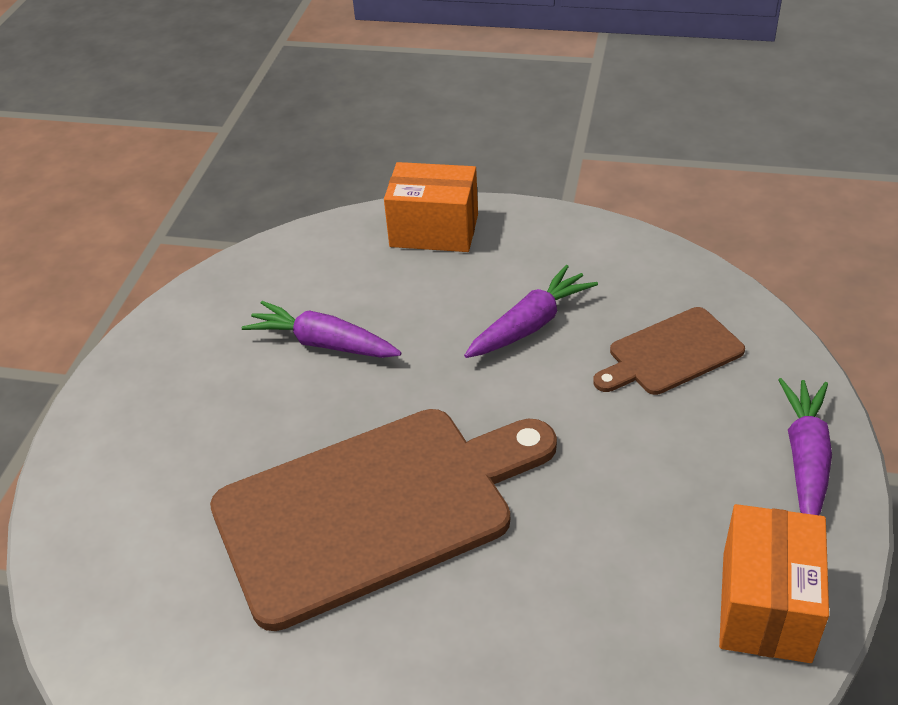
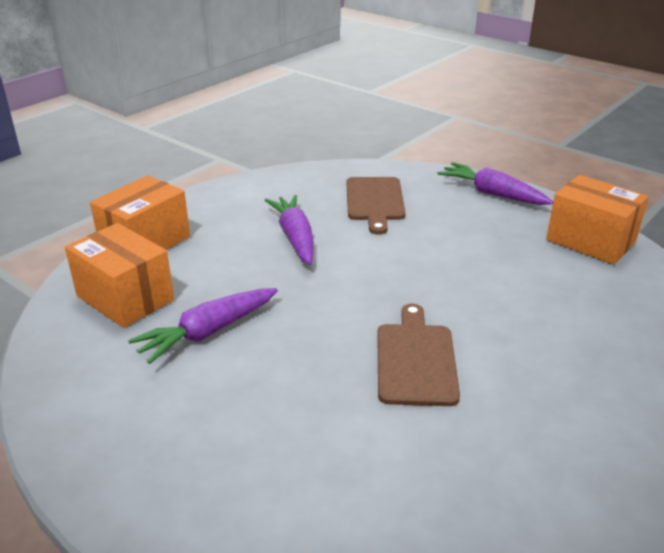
camera: 65 degrees left, 10 degrees down
brown cutting board [210,409,557,631] -> brown cutting board [377,304,460,406], size x0.50
none -> orange box [65,223,174,328]

